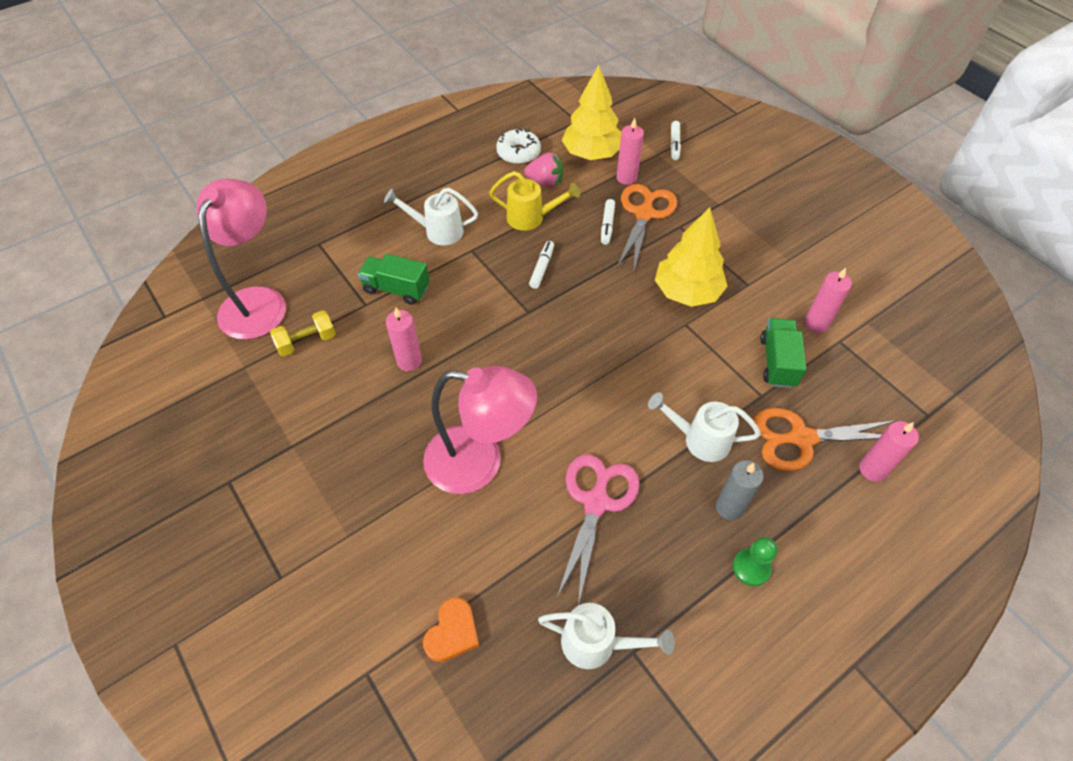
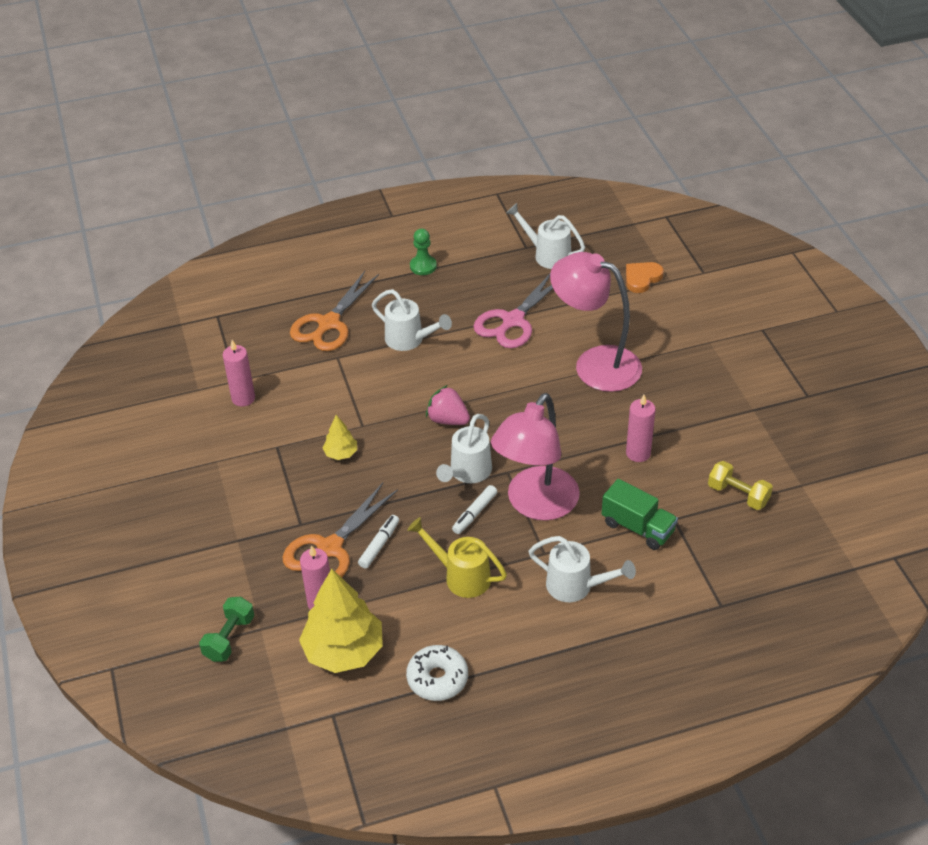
camera: 160 degrees left, 10 degrees down
pink lamp [196,179,286,340] -> pink lamp moved to [491,393,580,521]
yellow dumbbell [270,310,336,356] -> yellow dumbbell turned 45 degrees clockwise [708,461,773,510]
pink strawberry [524,152,563,187] -> pink strawberry moved to [426,385,470,425]
yellow tree [655,207,727,307] -> yellow tree [323,415,357,460], size x0.48
white marker [670,121,681,160] -> green dumbbell [199,597,254,662]
grey candle [716,460,764,520] -> none
orange scissors [753,408,897,471] -> orange scissors turned 105 degrees clockwise [290,271,379,351]
green truck [760,318,806,388] -> none
pink candle [859,421,919,482] -> none
none -> white watering can [436,414,492,483]

